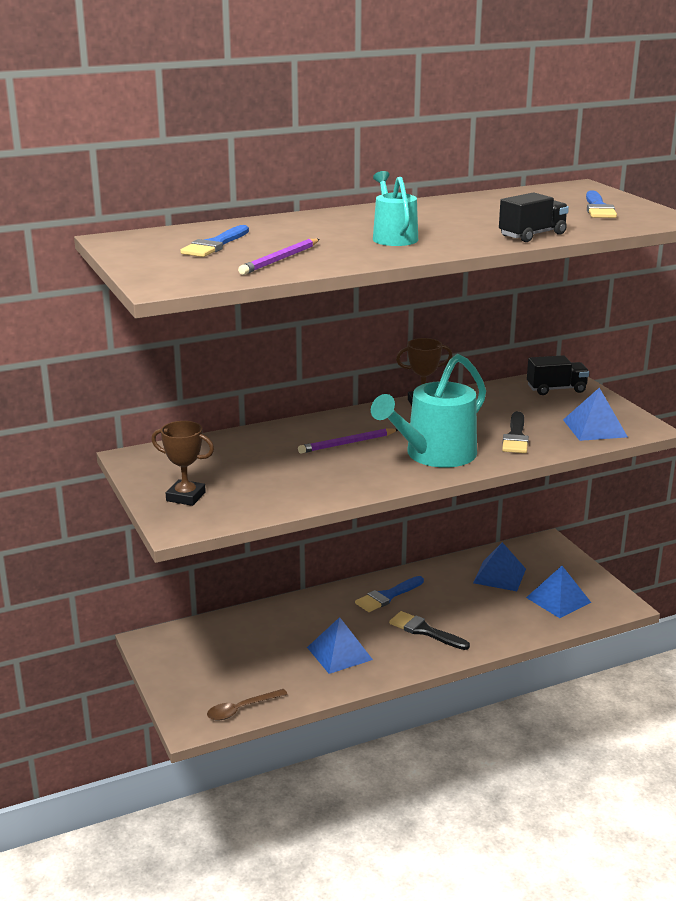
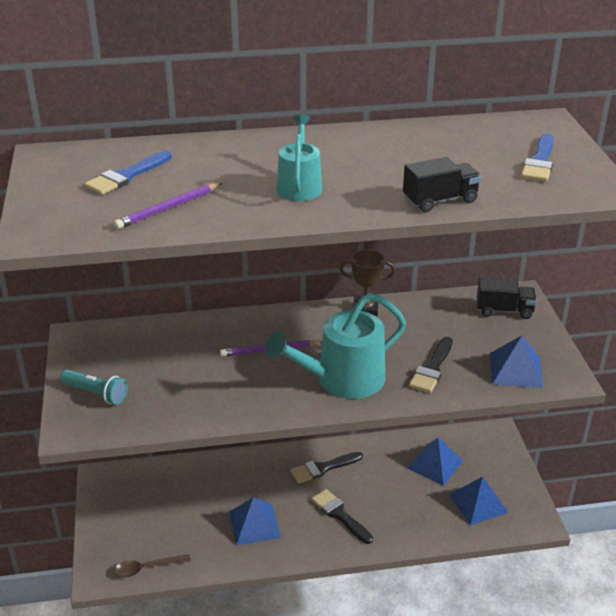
camera: 15 degrees right, 10 degrees up
brown trophy [152,421,214,506] -> turquoise flashlight [60,369,128,405]
blue brush [355,576,424,612] -> black brush [291,452,363,483]

